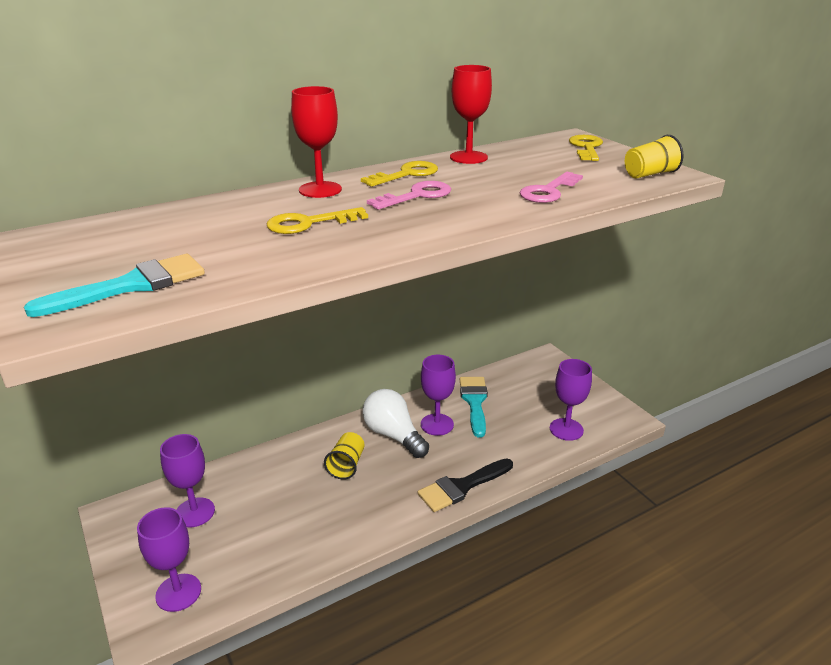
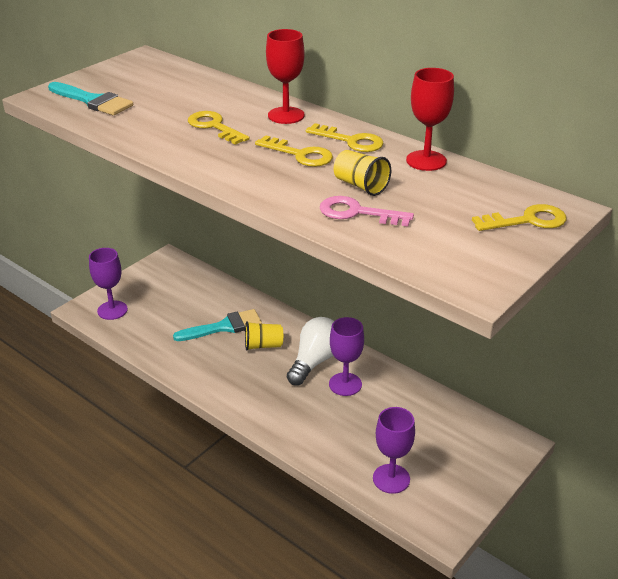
camera: 70 degrees right, 5 degrees up
purple goblet [160,434,215,527] -> none
pink key [367,181,451,210] -> yellow key [255,135,333,167]
black brush [418,458,513,512] -> none
turquoise brush [459,377,488,437] -> turquoise brush moved to [173,309,262,341]
yellow cup [625,135,683,179] -> yellow cup moved to [333,150,391,196]

